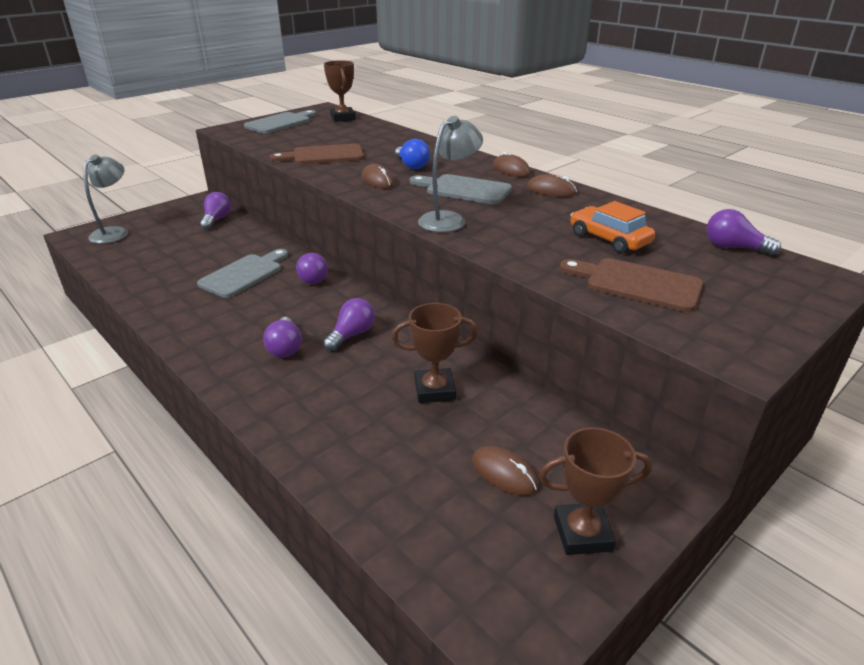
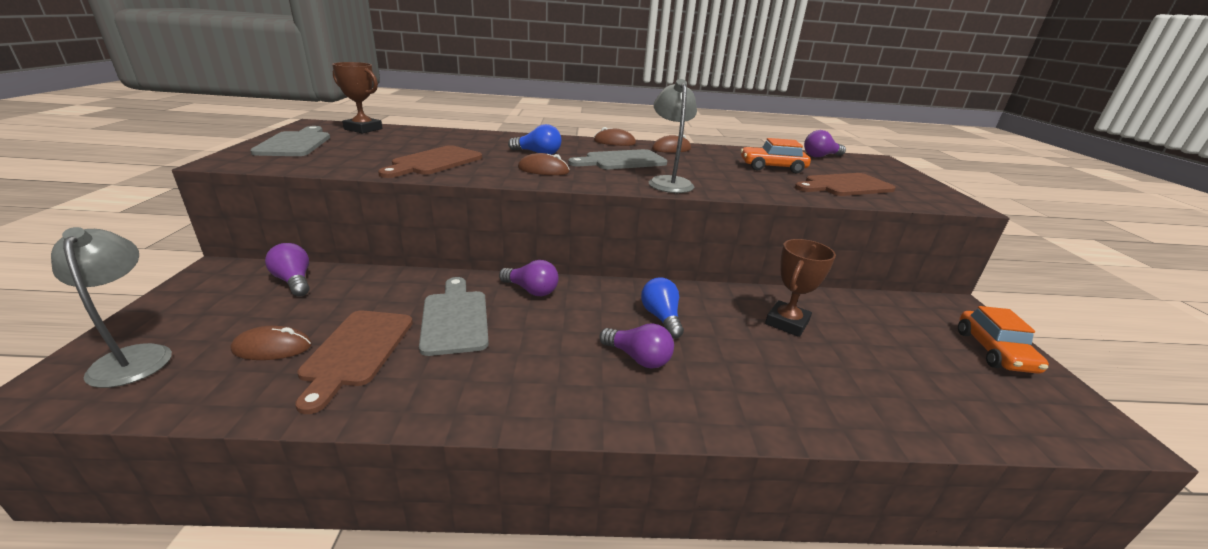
camera: 50 degrees left, 5 degrees down
purple light bulb [323,298,375,351] -> blue light bulb [641,277,684,338]
brown mouse [472,446,538,496] -> brown mouse moved to [230,326,312,360]
brown trophy [539,427,652,555] -> orange car [958,306,1049,374]
none -> brown cutting board [295,310,413,414]

